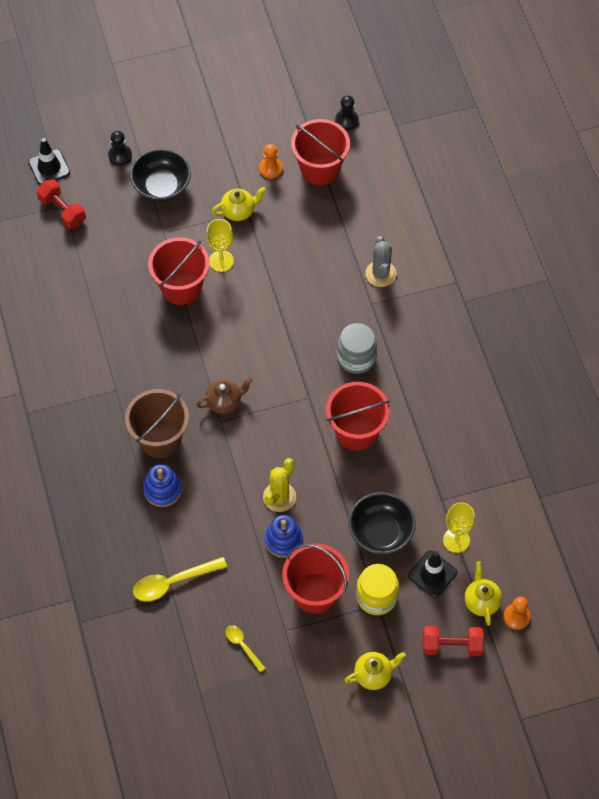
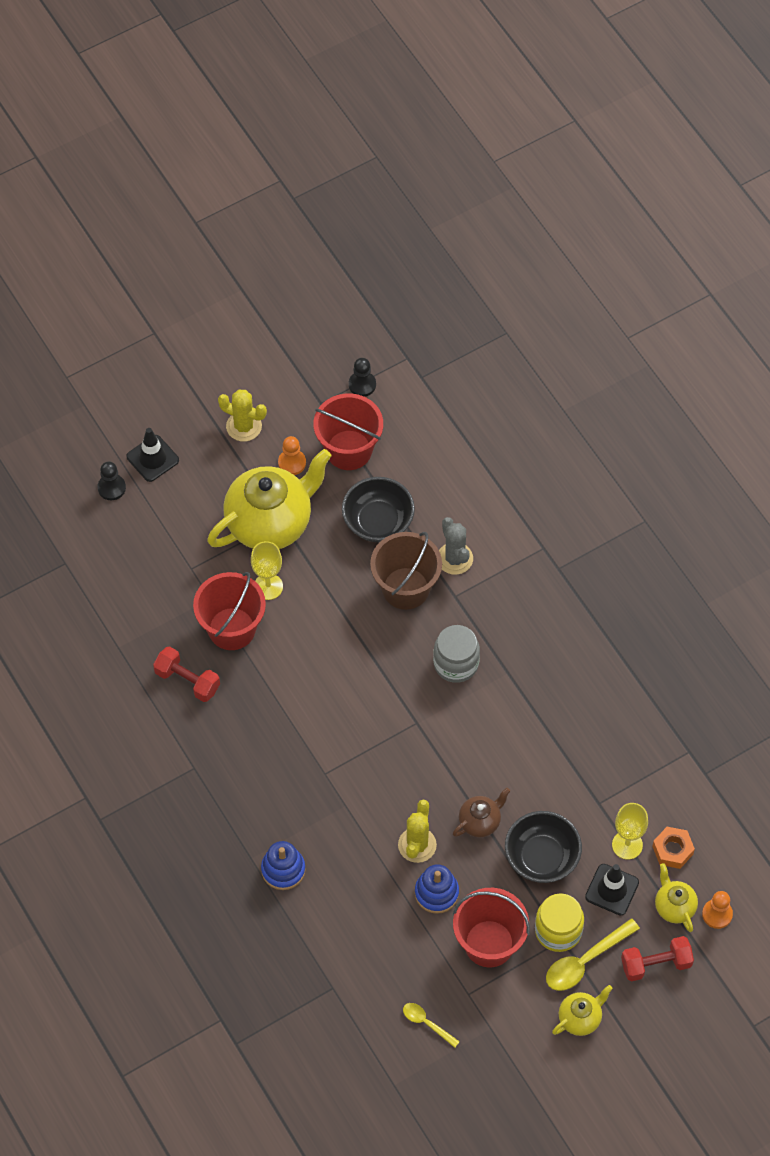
camera: 15 degrees left, 0 degrees up
black traffic cone [28,138,70,185] -> black traffic cone moved to [126,428,179,482]
red dumbbell [37,179,86,229] -> red dumbbell moved to [153,646,220,702]
brown bucket [125,389,189,458] -> brown bucket moved to [370,532,442,610]
black bowl [130,148,191,202] -> black bowl moved to [342,477,415,542]
yellow spoon [133,557,227,601] -> yellow spoon moved to [546,918,640,991]
brown teapot [196,378,253,414] -> brown teapot moved to [453,788,510,837]
yellow teapot [212,187,266,221] -> yellow teapot [207,449,332,549], size x2.17
red bucket [326,382,390,450] -> none
none -> yellow cactus [218,390,267,442]
none -> orange nut [652,827,695,869]

